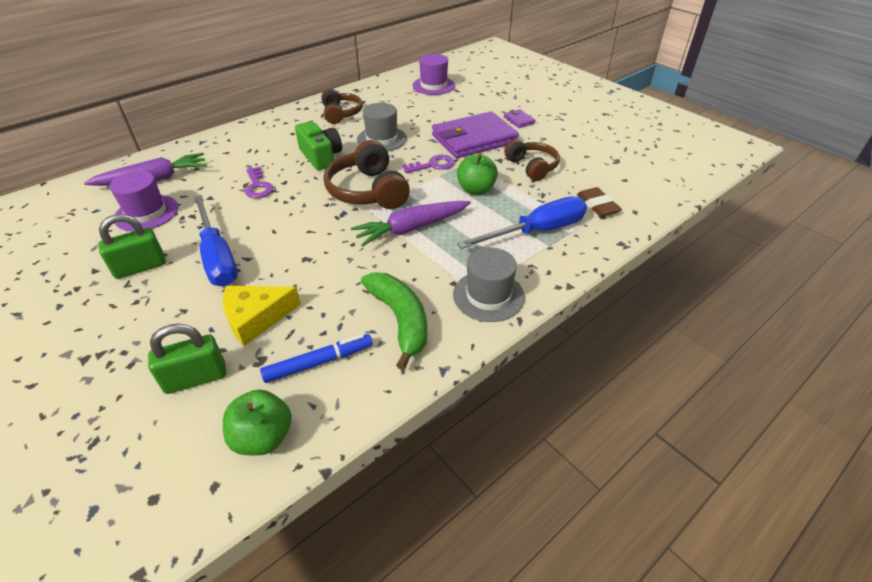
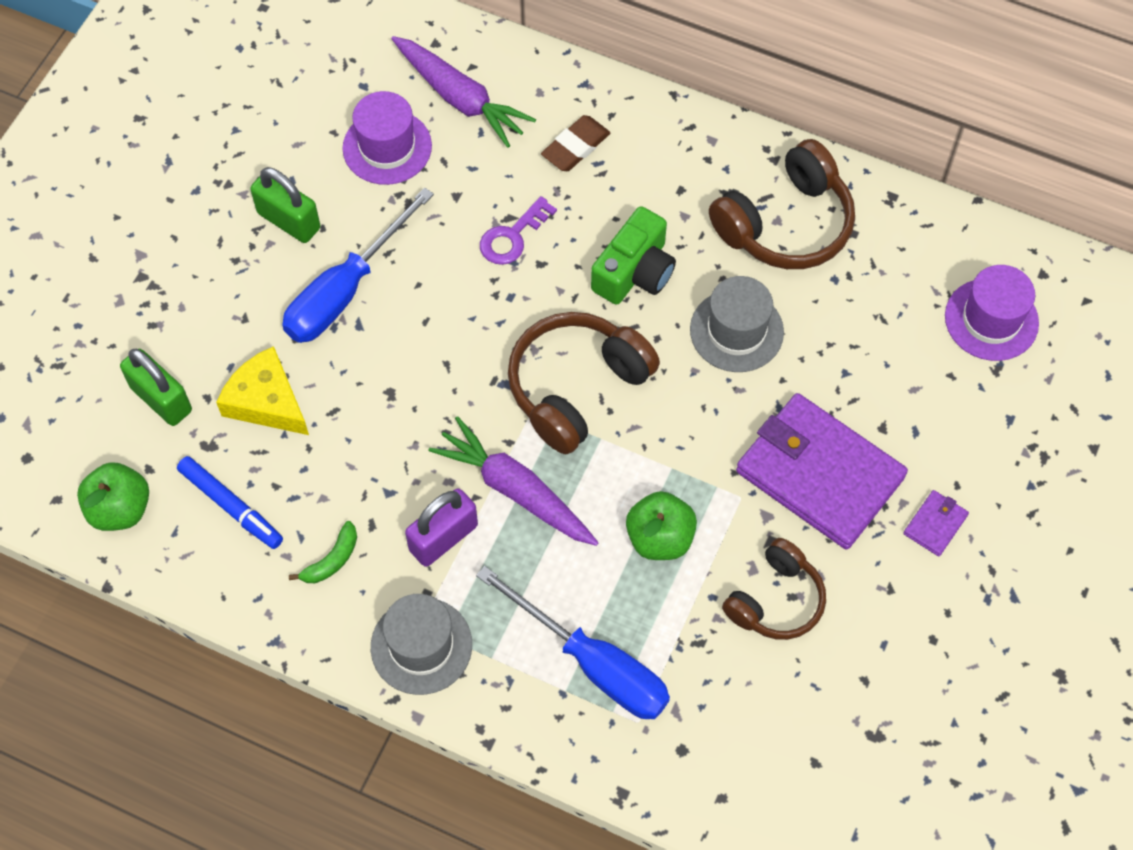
camera: 65 degrees right, 20 degrees up
brown headphones [321,89,363,124] -> brown headphones [709,139,855,269], size x1.52
green banana [361,272,427,370] -> green banana [289,521,357,583], size x0.50
purple key [402,155,455,173] -> none
brown eraser [577,187,622,217] -> brown eraser moved to [541,115,611,171]
none -> purple padlock [405,488,478,567]

